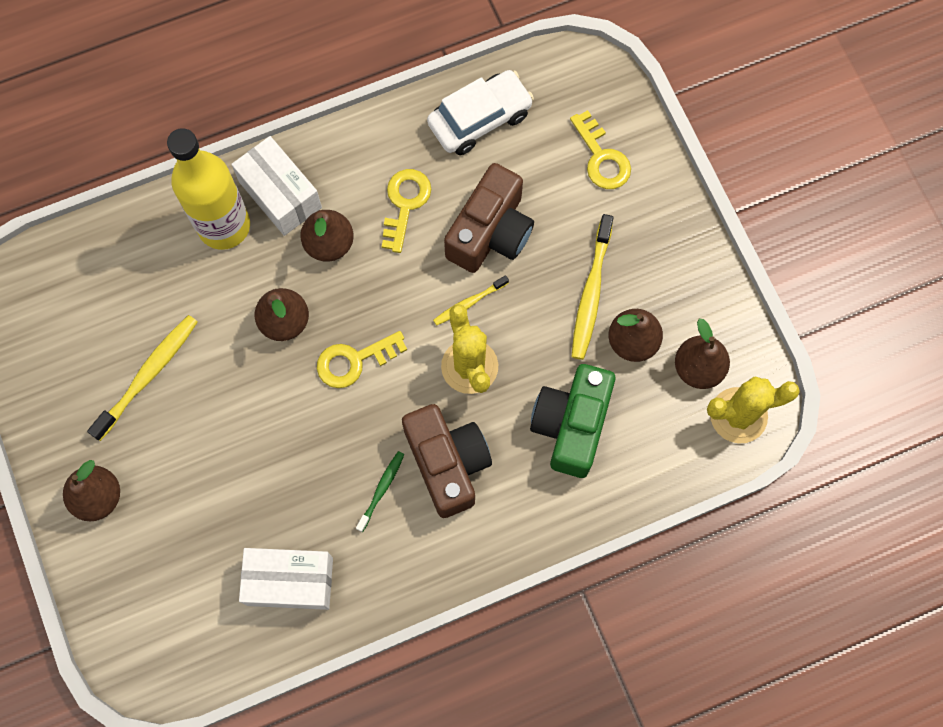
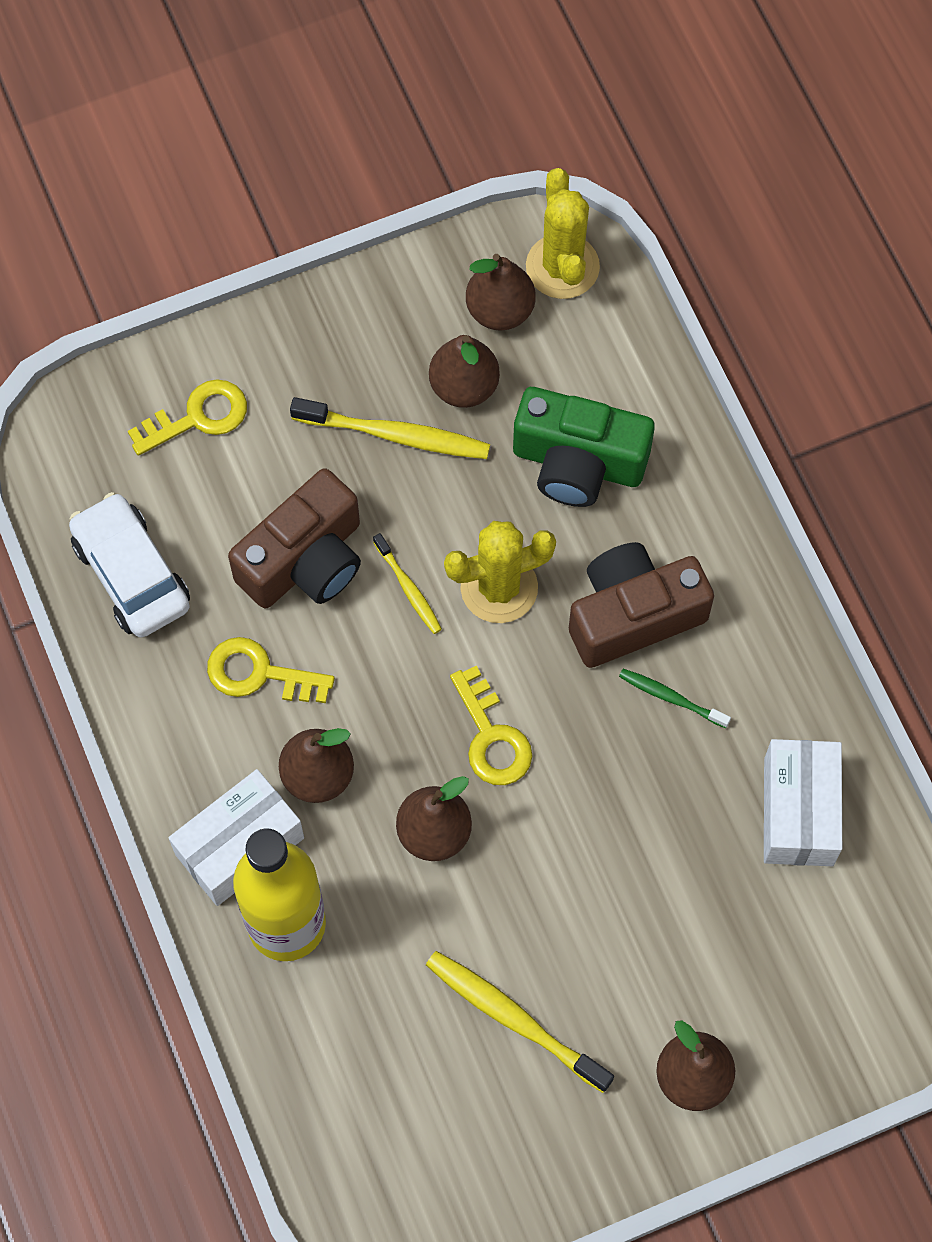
camera: 90 degrees left, 5 degrees down
brown camera [444,163,534,273] -> brown camera turned 105 degrees clockwise [228,468,361,609]

